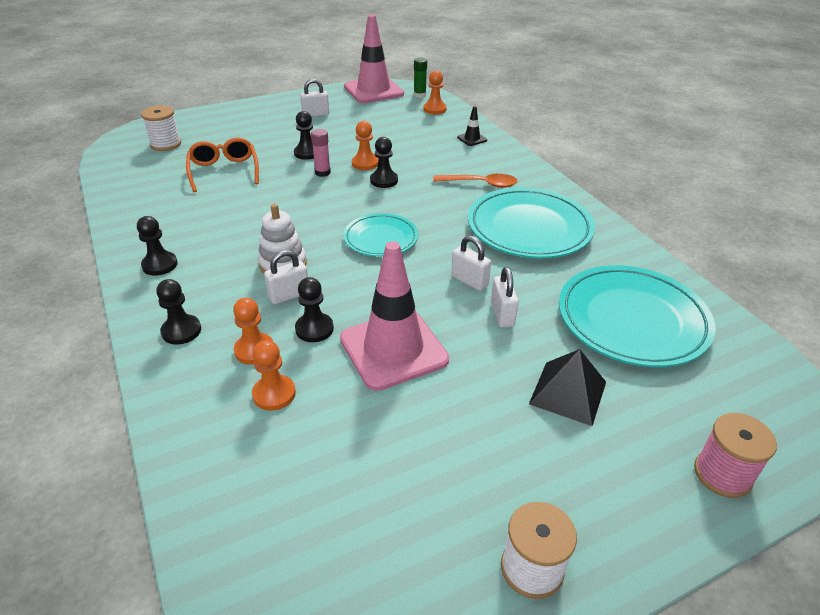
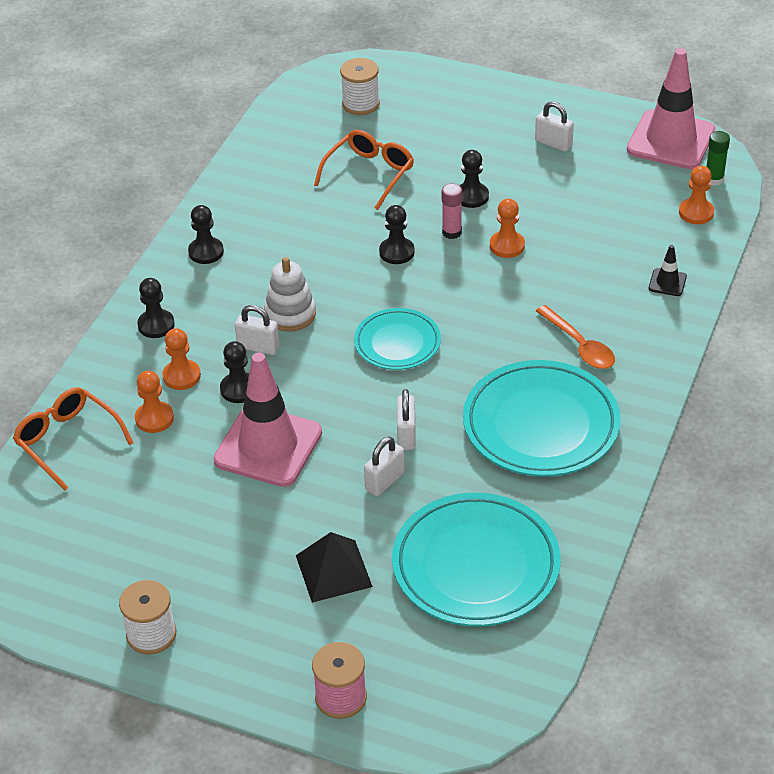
camera: 50 degrees right, 5 degrees up
black pawn [370,137,398,188] -> black pawn moved to [379,205,415,264]
none -> orange glasses [13,387,134,490]

